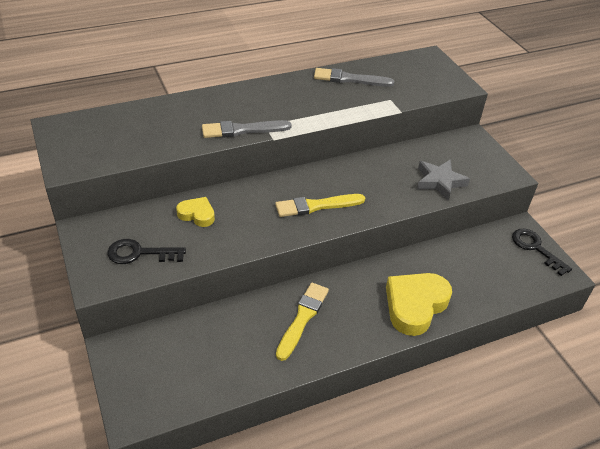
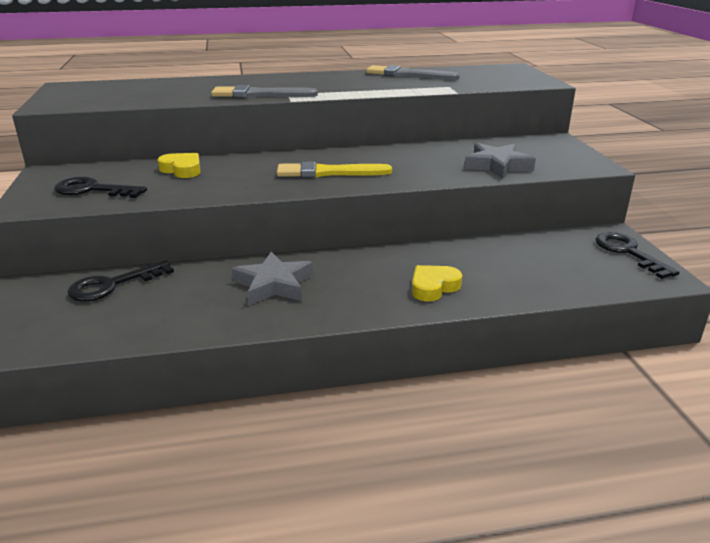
camera: 15 degrees right, 15 degrees down
yellow brush [276,283,329,361] -> grey star [232,252,313,305]
yellow heart [386,273,452,336] -> yellow heart [412,265,462,301], size x0.54
none -> black key [67,260,174,301]

